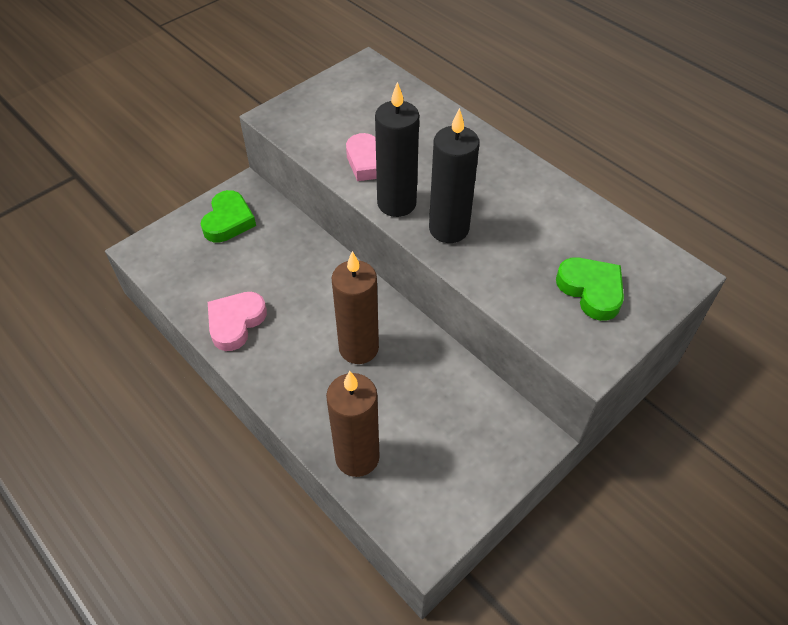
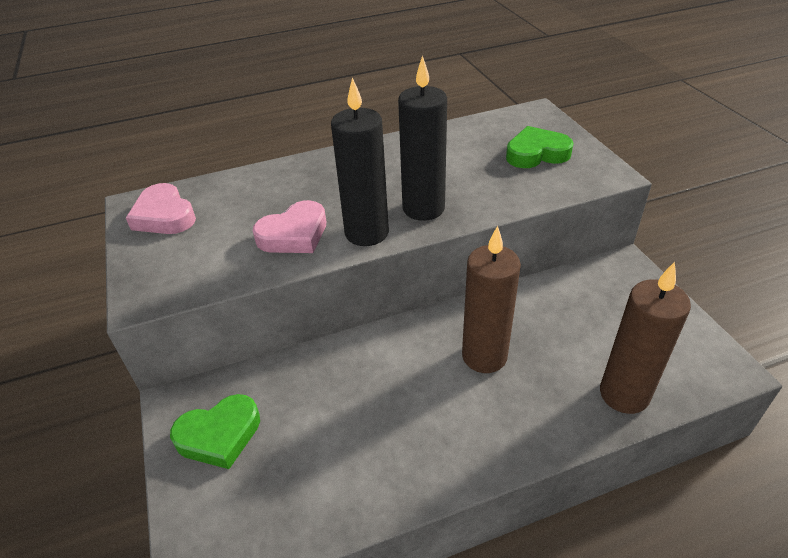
camera: 65 degrees left, 10 degrees down
green heart [201,190,256,242] -> green heart turned 120 degrees clockwise [170,394,260,469]
pink heart [208,292,267,351] -> pink heart moved to [126,183,196,234]

